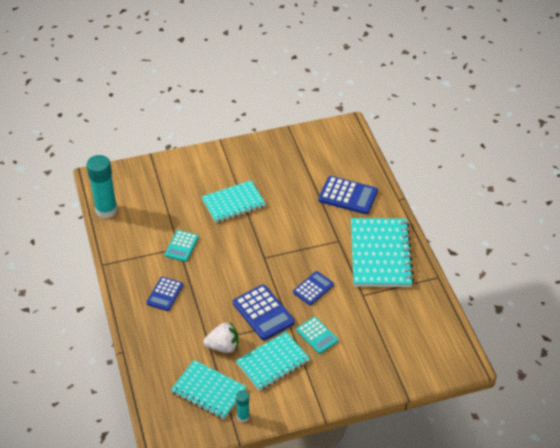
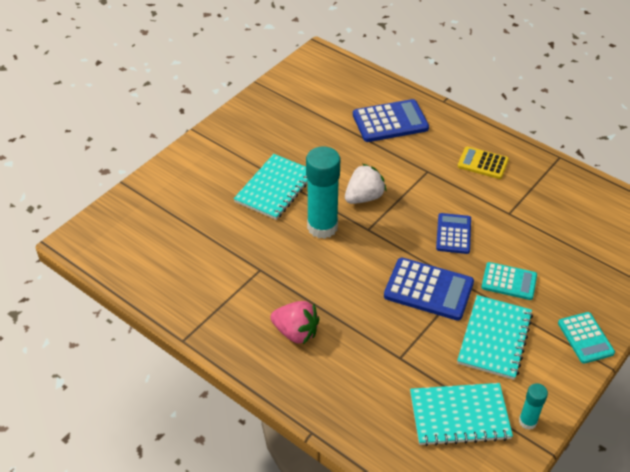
camera: 35 degrees left, 0 degrees up
turquoise glue stick [86,155,117,219] -> turquoise glue stick moved to [306,147,340,239]
blue calculator [146,277,183,311] -> pink strawberry [270,301,320,344]
turquoise calculator [165,230,199,262] -> turquoise calculator moved to [558,312,615,364]
white strawberry [203,322,239,353] -> white strawberry moved to [345,164,387,204]
turquoise notebook [351,218,414,287] -> yellow calculator [458,146,509,179]

